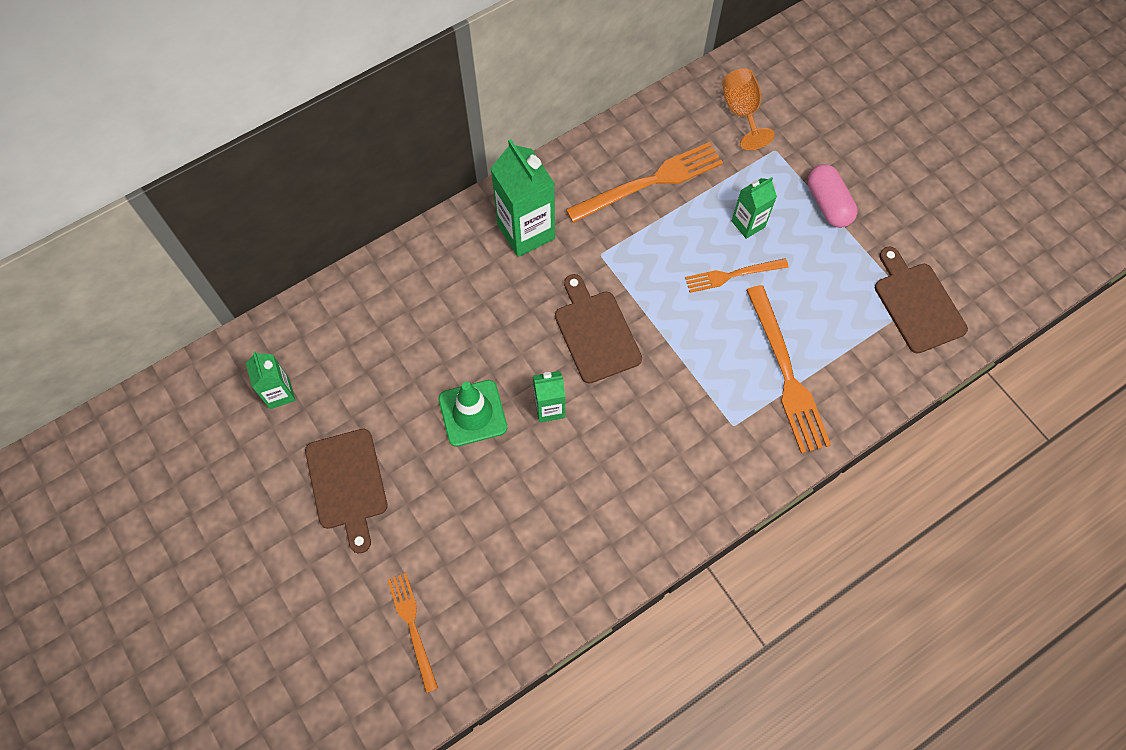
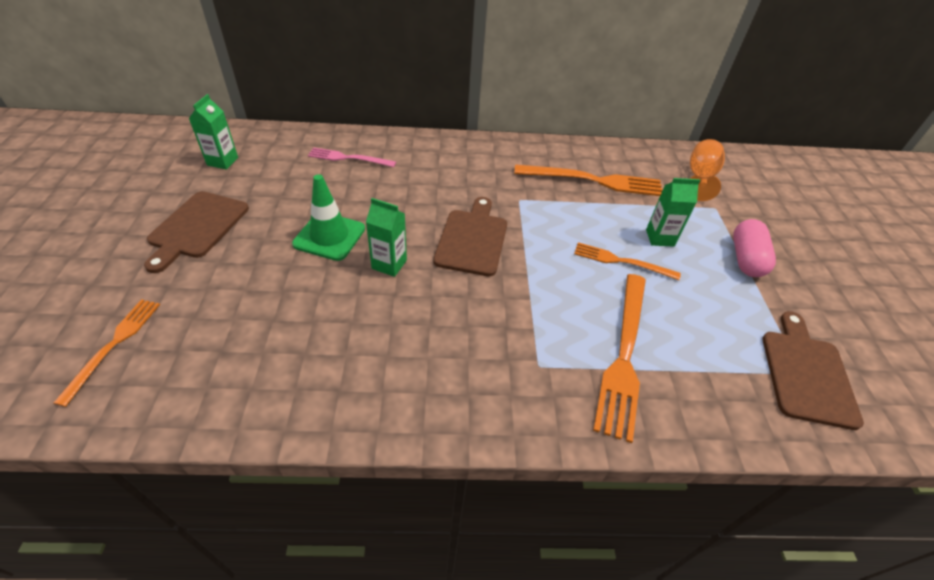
camera: 30 degrees right, 20 degrees down
green carton [490,139,555,257] -> none
none -> pink fork [308,147,396,167]

